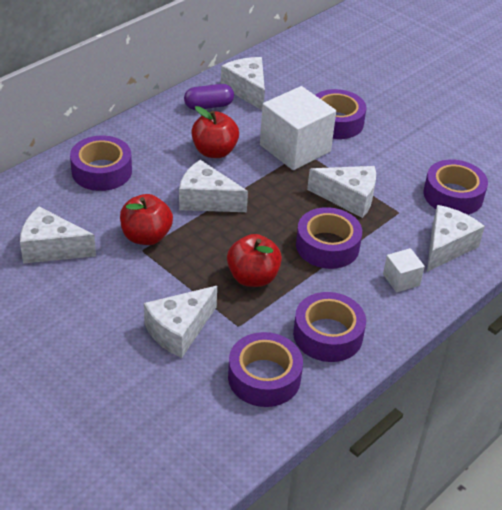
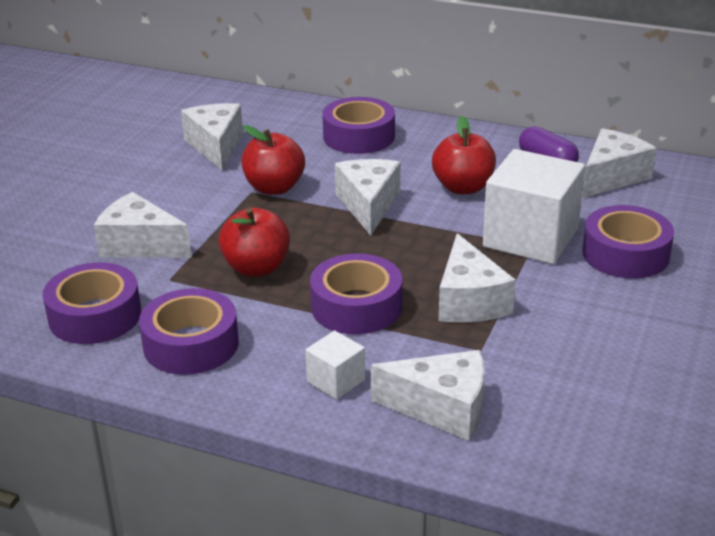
camera: 70 degrees right, 10 degrees down
purple tape [424,159,488,215] -> none

